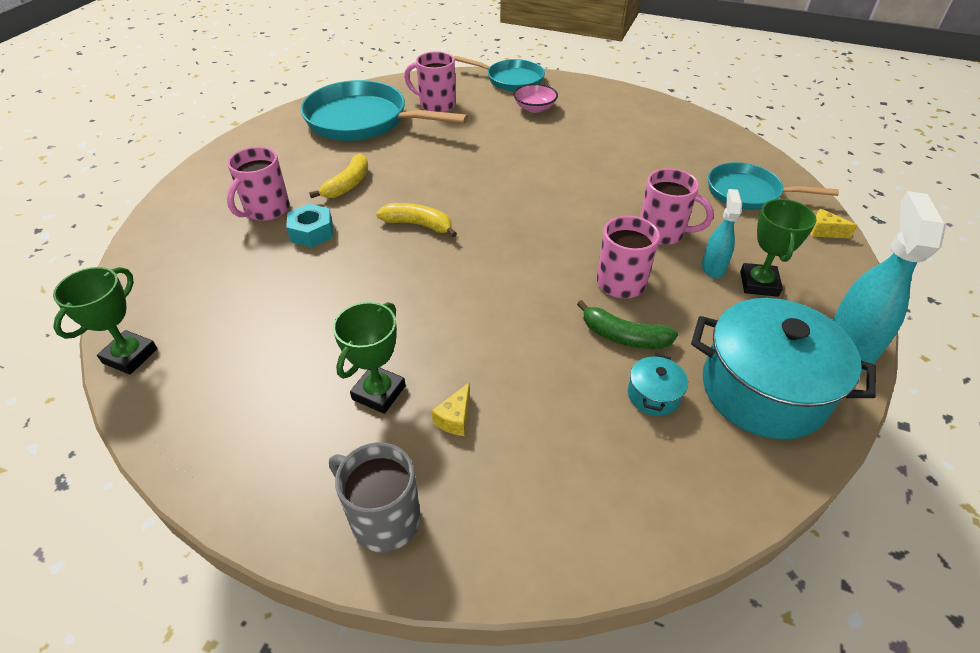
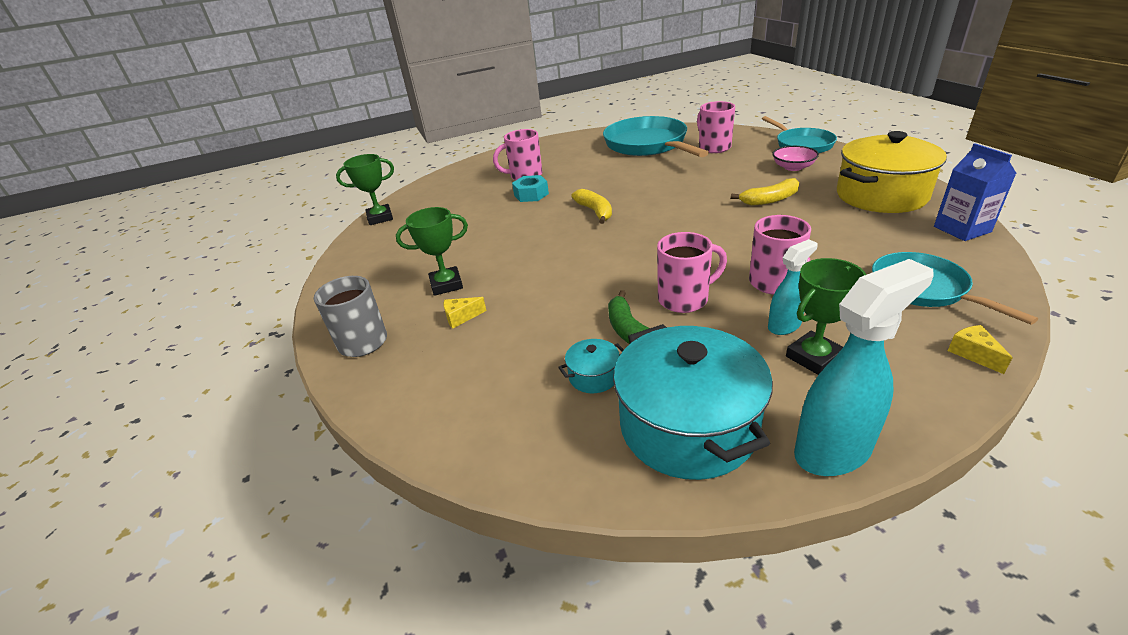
camera: 50 degrees right, 10 degrees down
yellow banana [309,154,368,198] -> yellow banana moved to [731,178,799,206]
none -> yellow pot [837,131,947,213]
none -> blue carton [934,144,1017,241]

